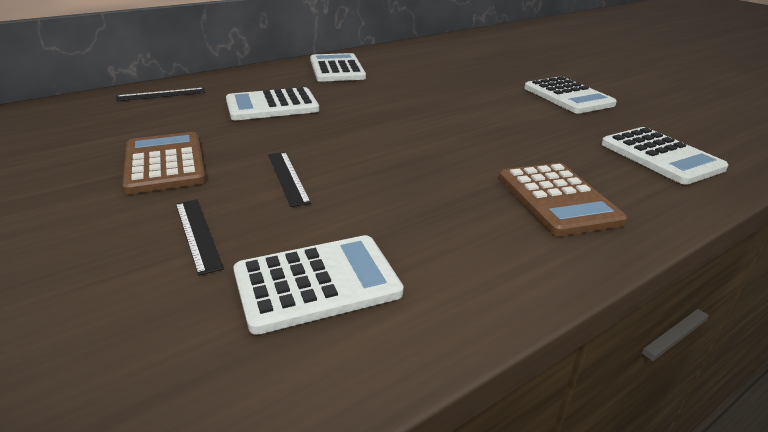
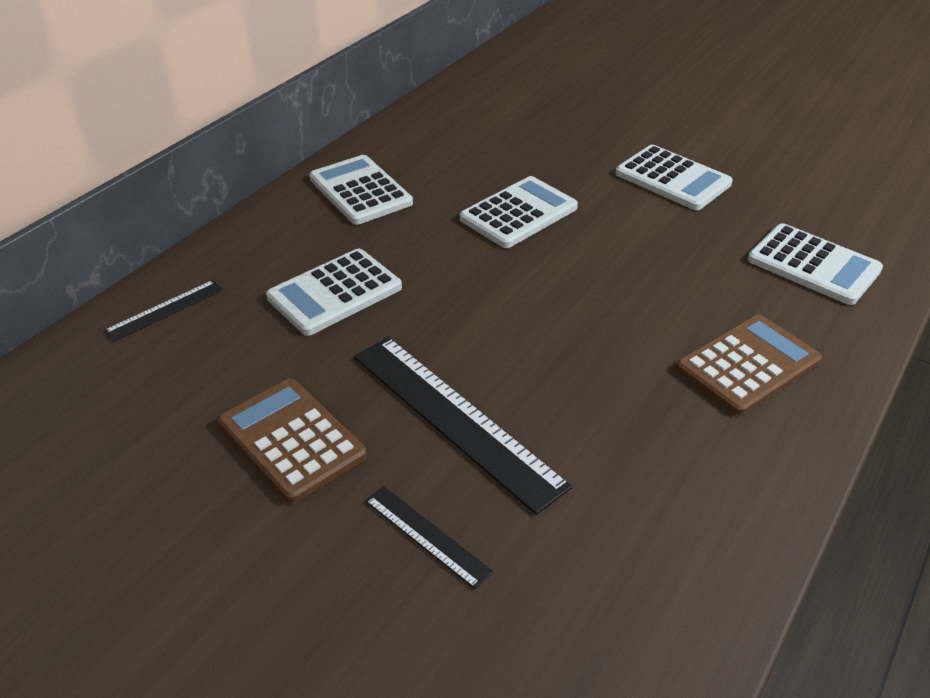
camera: 20 degrees left, 10 degrees up
white calculator [234,235,404,335] -> white calculator moved to [460,176,578,248]
black ruler [268,152,311,207] -> black ruler [354,337,572,515], size x2.03
brown calculator [499,163,627,236] -> brown calculator turned 90 degrees counterclockwise [676,314,822,416]

